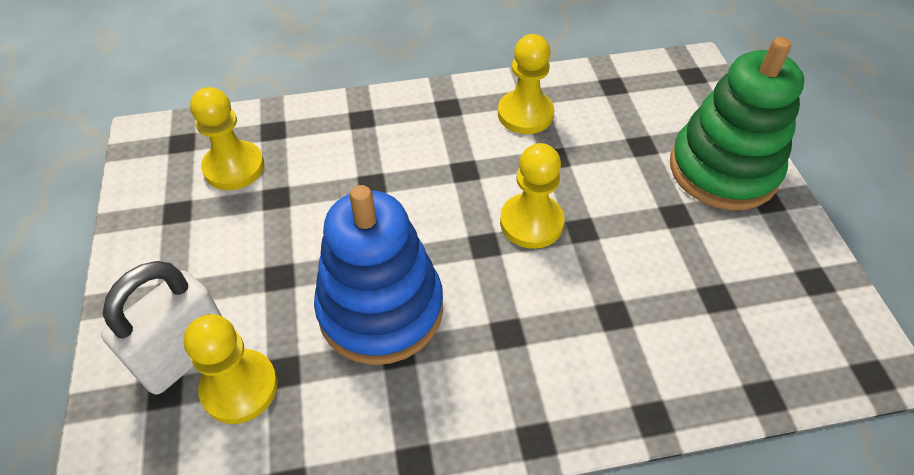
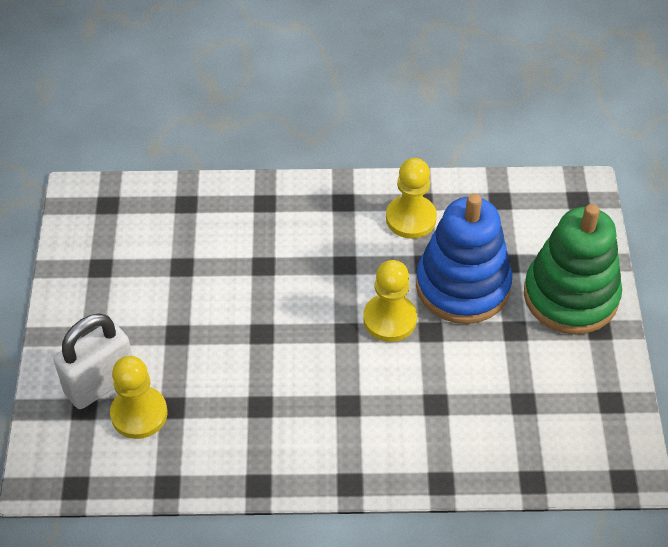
camera: 10 degrees right, 0 degrees up
yellow pawn [190,87,264,190] -> none
blue stacking toy [314,185,443,365] -> blue stacking toy moved to [416,194,512,324]

